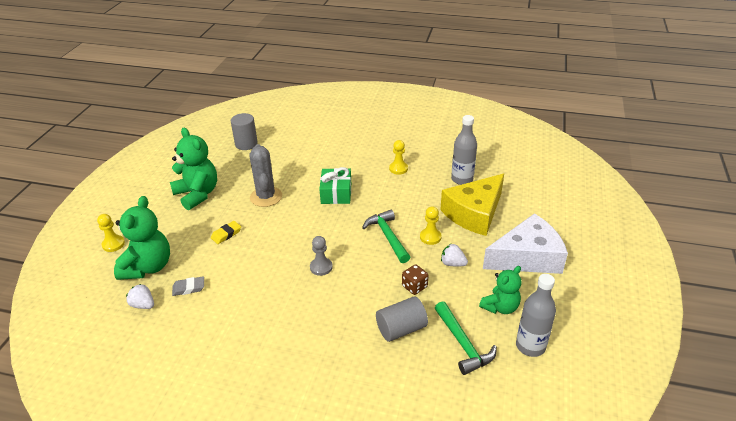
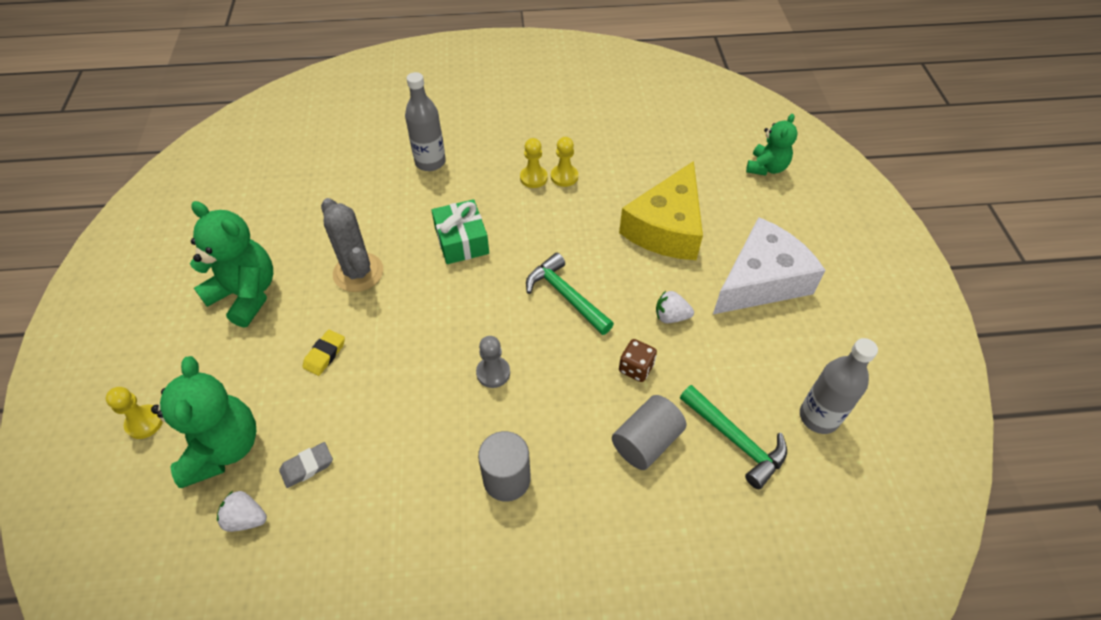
camera: 20 degrees left, 15 degrees up
grey cylinder [231,113,258,150] -> grey cylinder moved to [478,431,531,502]
yellow pawn [420,206,442,245] -> yellow pawn moved to [551,137,578,187]
grey bottle [451,115,477,185] -> grey bottle moved to [405,72,446,171]
green teddy bear [479,266,521,314] -> green teddy bear moved to [746,114,798,176]

